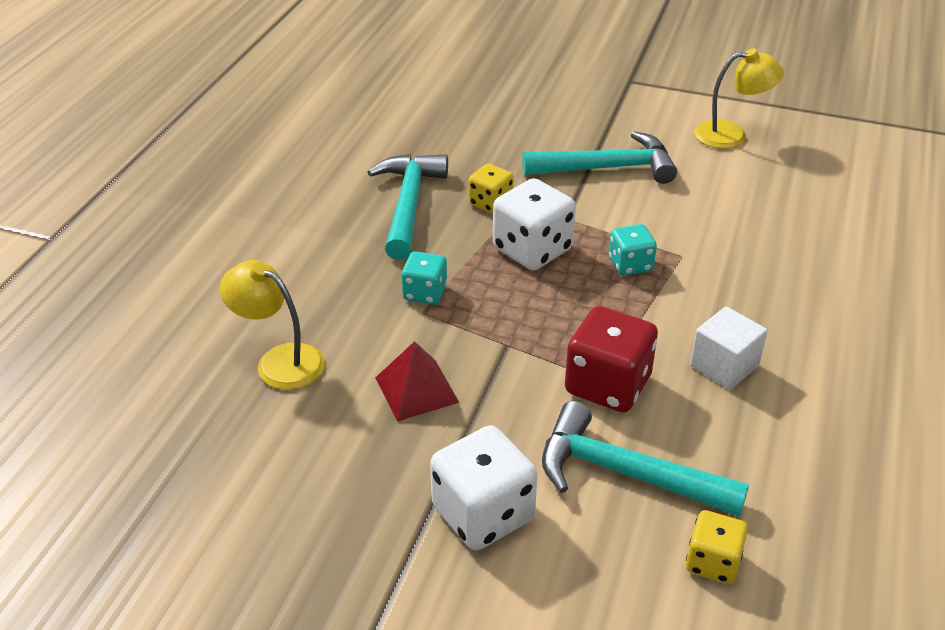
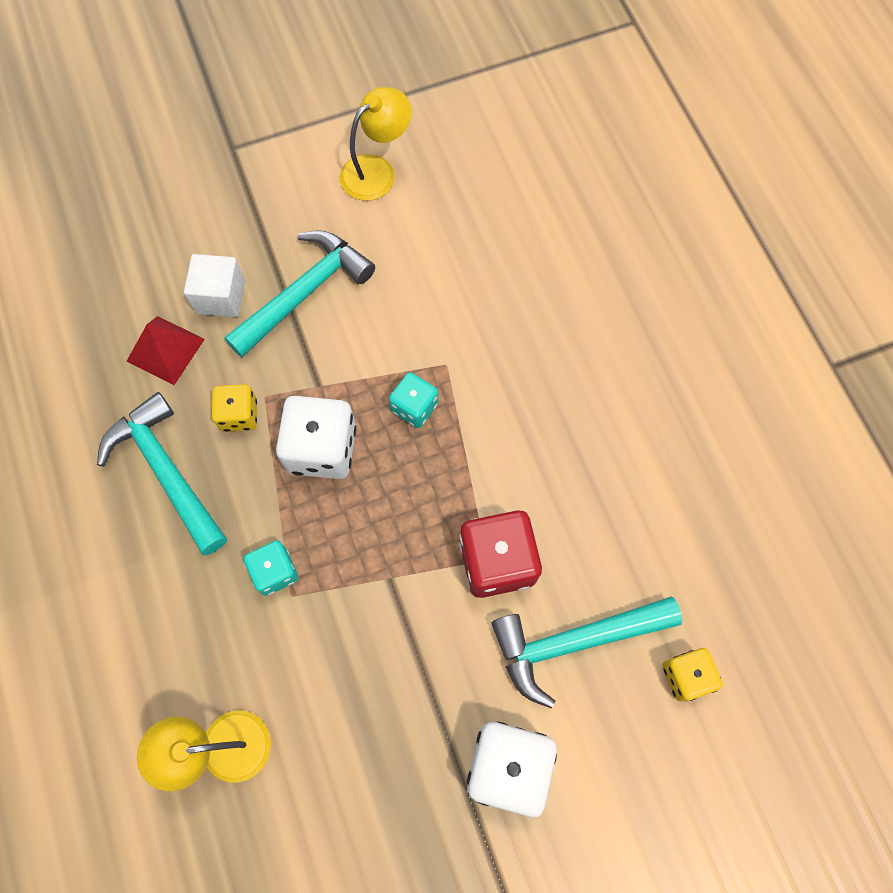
camera: 40 degrees left, 30 degrees up
red pyramid [375,341,460,421] -> red pyramid moved to [126,316,205,385]
white cube [690,306,768,390] -> white cube moved to [184,254,245,317]

